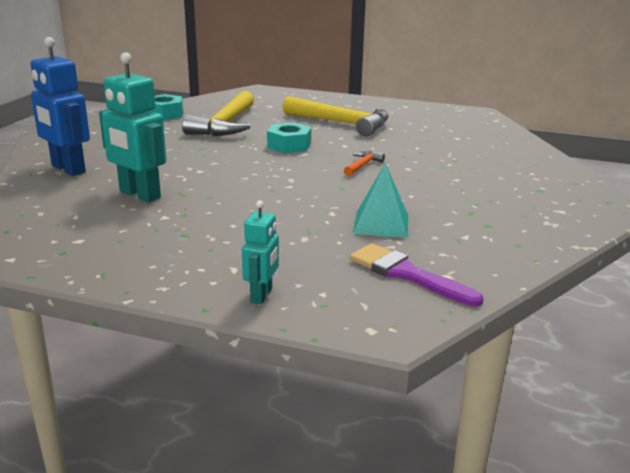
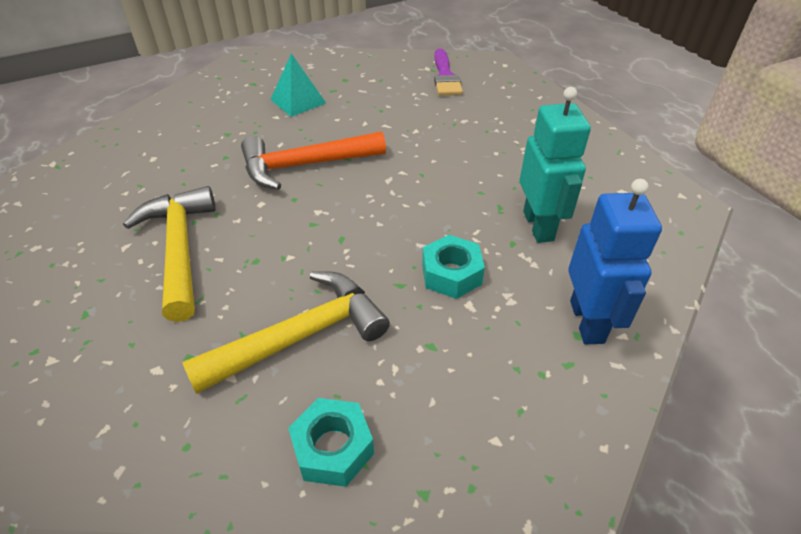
camera: 135 degrees left, 20 degrees up
turquoise robot [242,200,279,304] -> none
turquoise nut [267,122,311,153] -> turquoise nut moved to [422,235,485,299]
orange hammer [344,151,385,176] -> orange hammer [241,131,386,190], size x2.27
turquoise pyramid [353,163,408,238] -> turquoise pyramid moved to [270,53,326,117]

